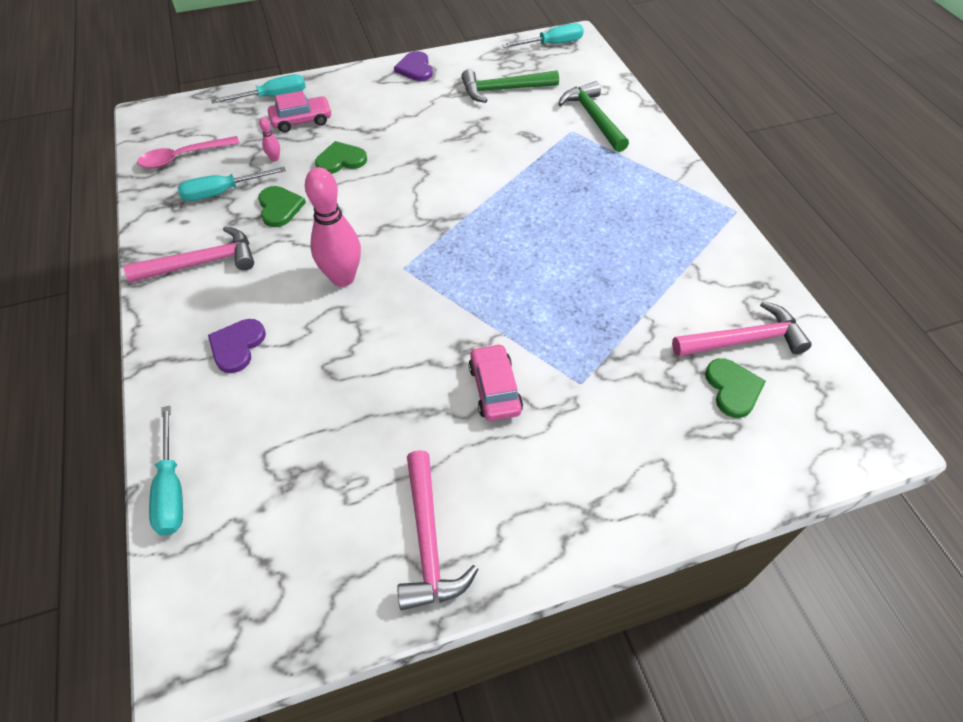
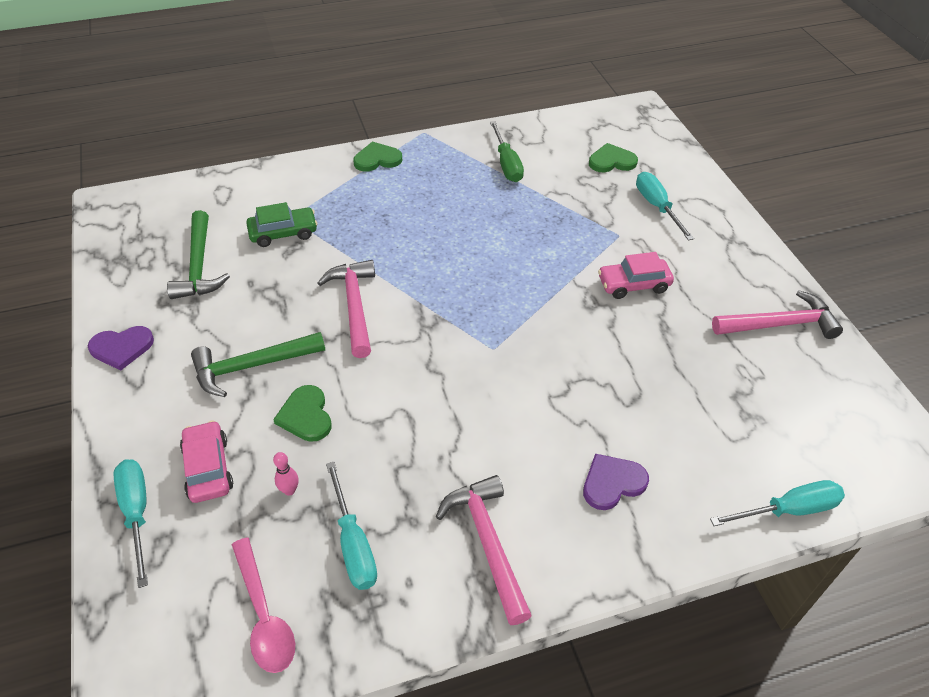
camera: 90 degrees left, 5 degrees down
purple heart [208,319,266,373] -> purple heart turned 135 degrees clockwise [583,454,649,510]
green heart [258,186,306,227] -> green heart moved to [353,141,402,172]
pink bowling pin [305,167,361,287] -> none
turquoise screwdriver [502,23,584,48] -> turquoise screwdriver moved to [636,172,694,241]
green hammer [558,81,629,152] -> green hammer moved to [191,332,325,397]
pink hammer [672,301,812,357] -> pink hammer moved to [317,260,375,358]
none -> green car [247,202,317,247]
none -> green screwdriver [490,121,524,182]

